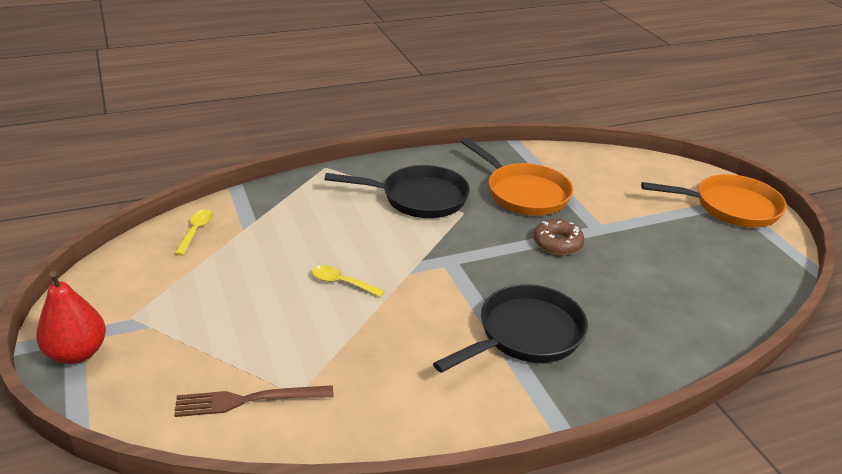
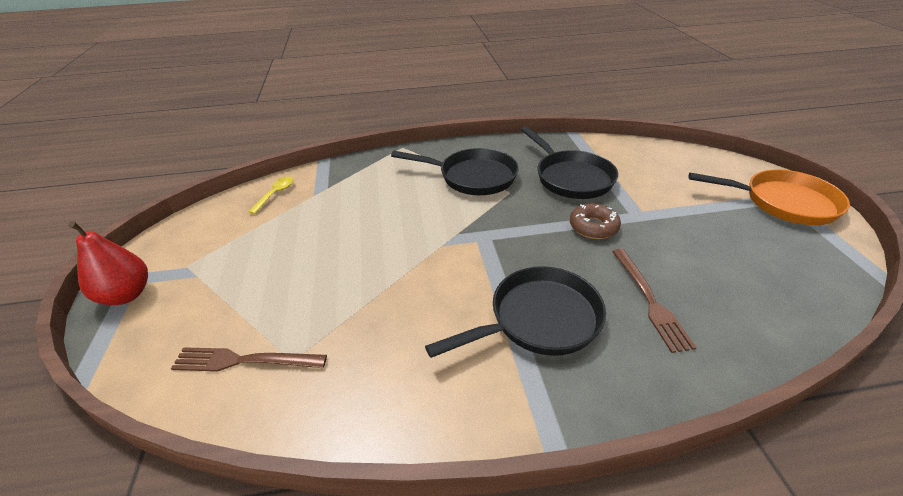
camera: 15 degrees right, 5 degrees up
yellow spoon [312,265,385,297] -> none
orange pan [461,138,573,216] -> black pan [521,126,618,199]
none -> brown fork [612,249,696,353]

